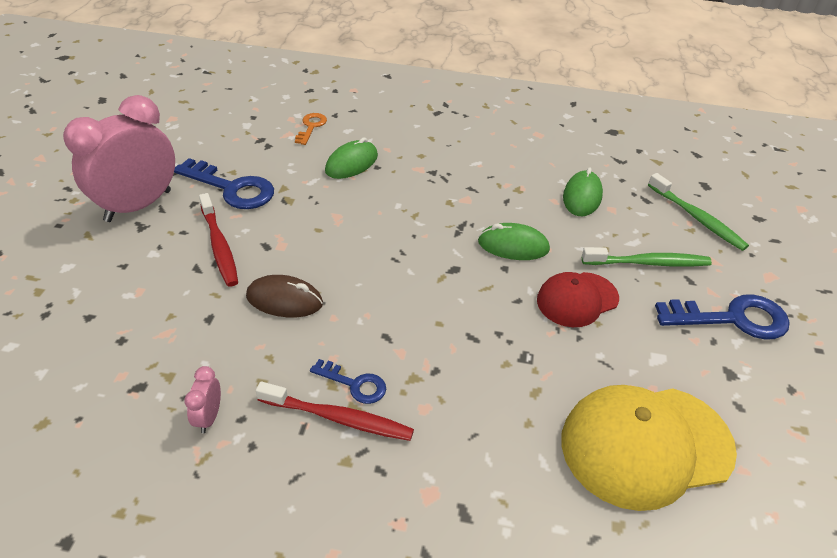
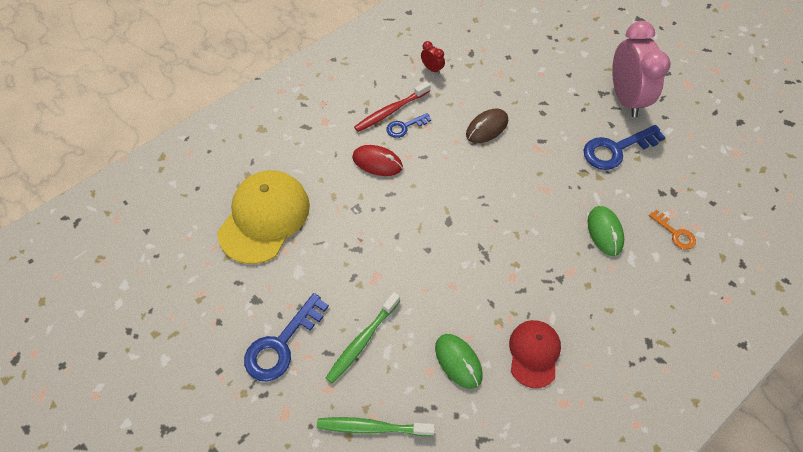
camera: 130 degrees right, 15 degrees up
pink clock [184,366,221,433] -> red clock [421,41,445,74]
red toothbrush [199,193,238,287] -> none
green mouse [478,223,550,260] -> none
red cap [537,272,619,327] -> red cap moved to [509,320,561,388]
none -> red mouse [352,145,403,176]

